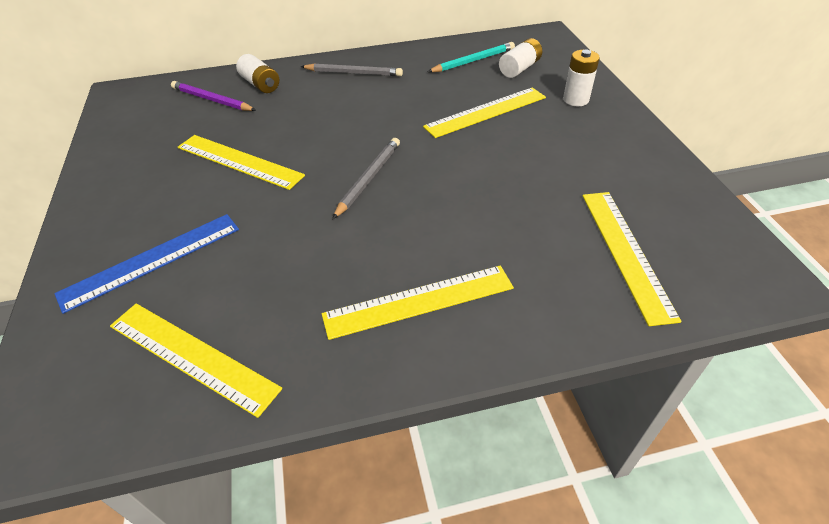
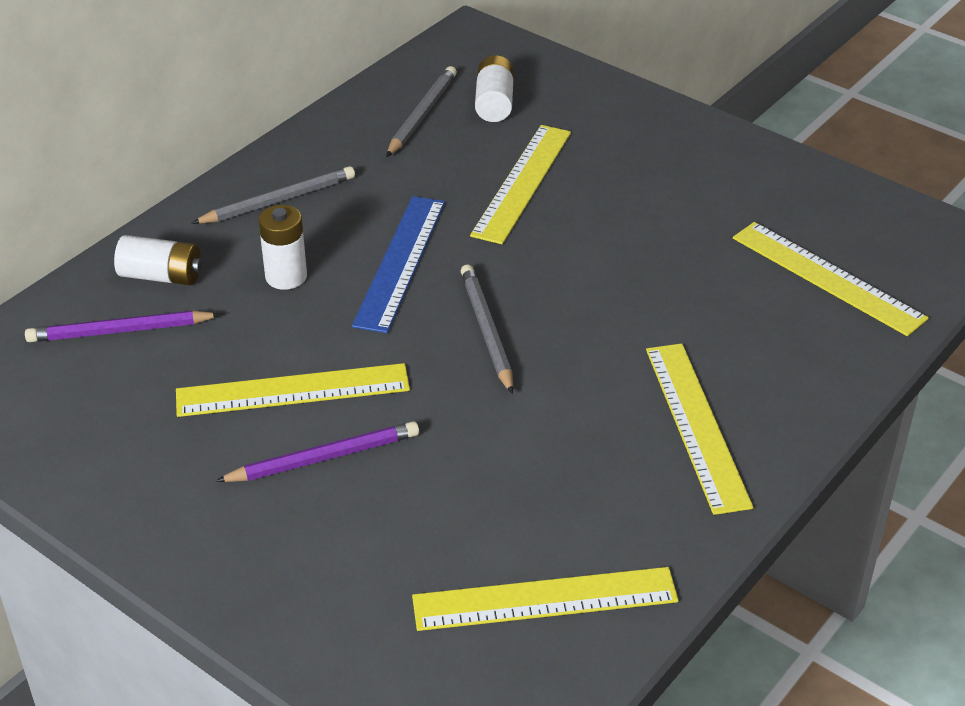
camera: 40 degrees left, 5 degrees down
blue ruler [54,214,239,314] -> blue ruler moved to [352,196,445,333]
yellow ruler [322,265,514,340] -> yellow ruler turned 45 degrees counterclockwise [646,343,754,515]
turquoise pencil [428,42,515,72] -> grey pencil [386,66,457,157]
white battery [563,50,600,106] -> white battery moved to [258,205,307,290]
none -> purple pencil [215,421,419,482]

